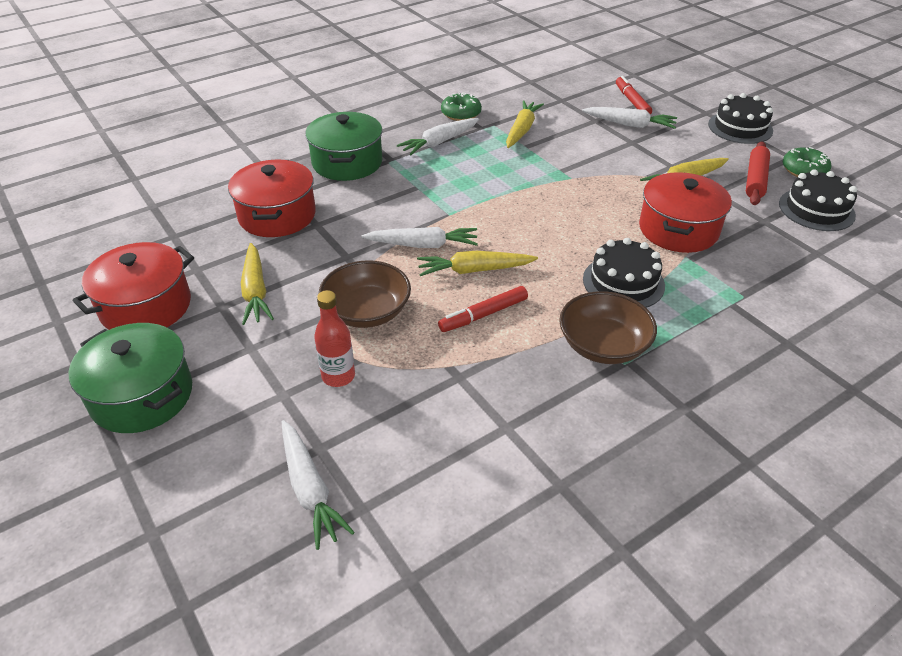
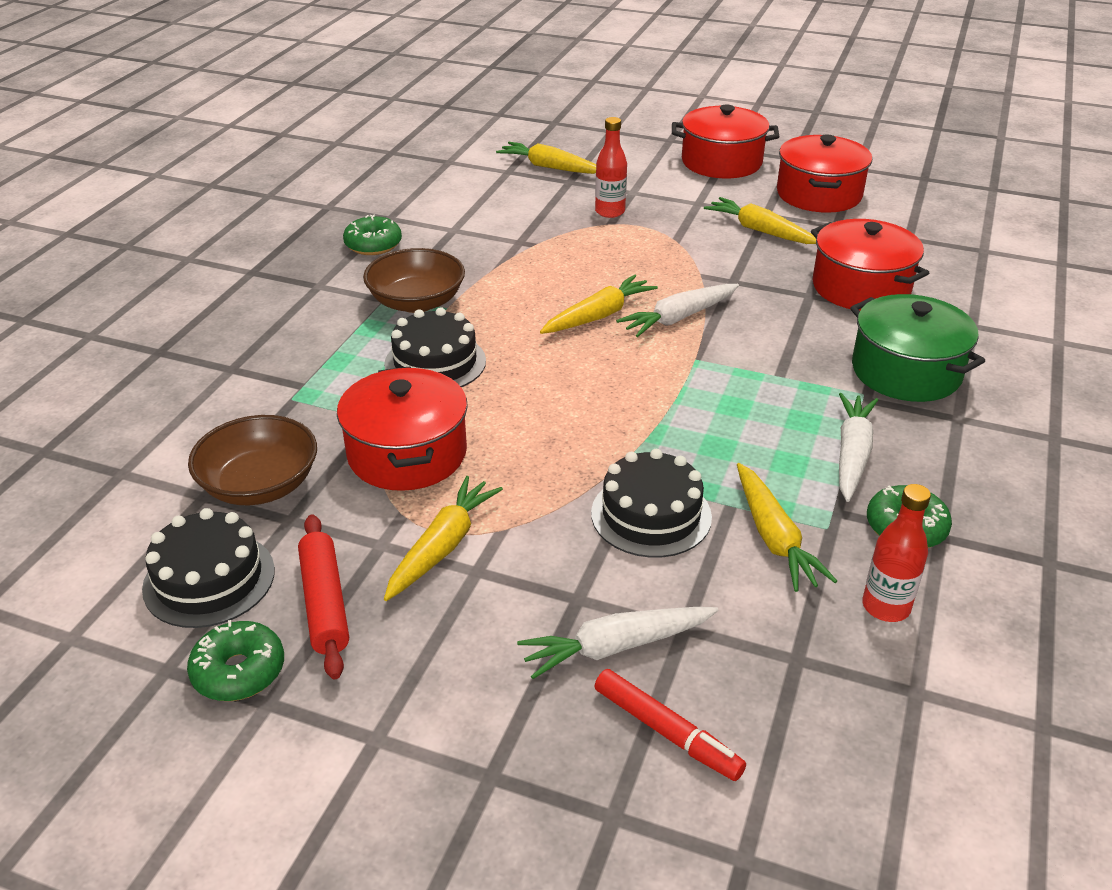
camera: 145 degrees right, 5 degrees down
green pot [68,323,192,433] -> red pot [672,104,780,178]
white carrot [282,420,355,550] -> yellow carrot [496,142,596,174]
brown bowl [319,260,411,328] -> brown bowl moved to [188,415,317,505]
red marker [438,286,528,332] -> none
black cake [708,93,773,144] -> black cake moved to [591,449,712,558]
none -> green donut [343,214,402,255]
none -> red bottle [862,484,931,622]

